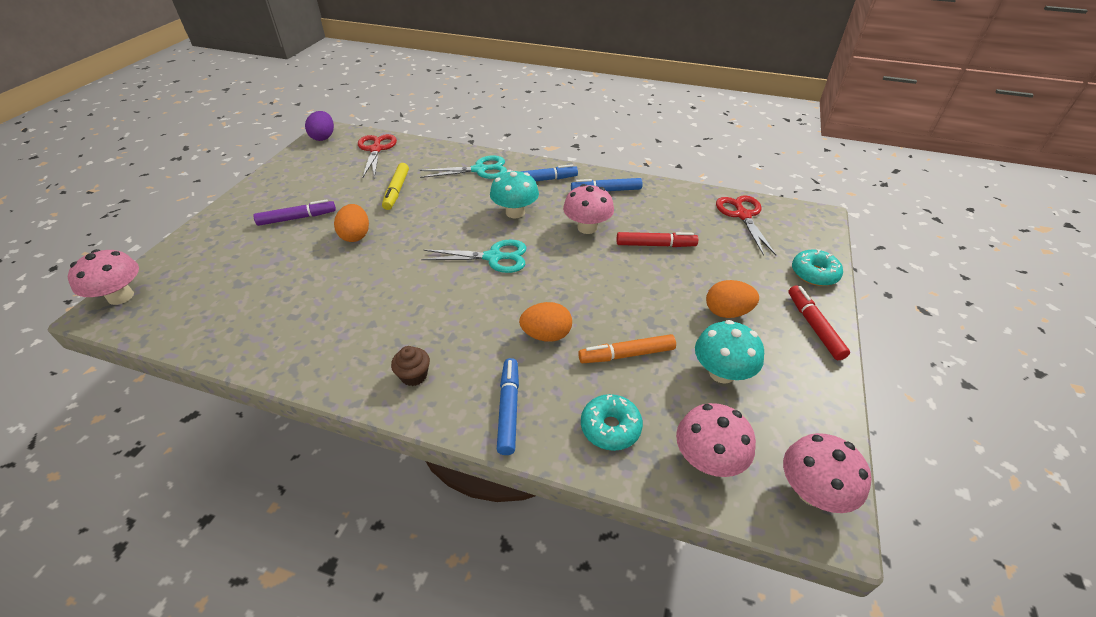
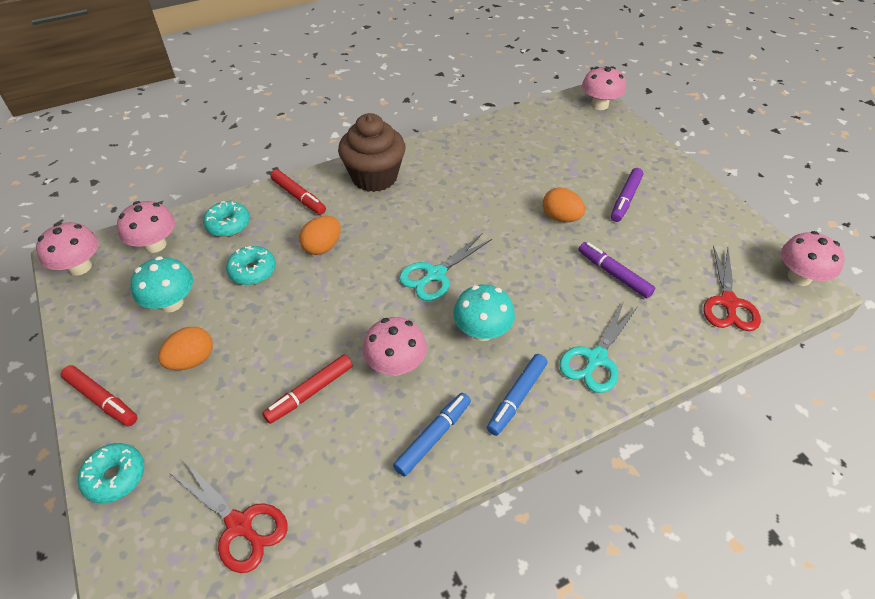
camera: 135 degrees right, 5 degrees up
purple egg [305,111,334,141] -> pink mushroom [781,231,845,286]
red scissors [358,134,397,178] -> red scissors turned 60 degrees clockwise [703,246,761,331]
yellow marker [382,163,409,210] -> purple marker [579,242,655,298]
brown cupcake [391,346,430,386] -> brown cupcake [338,113,405,192], size x2.35
blue marker [497,358,519,455] -> red marker [270,170,326,215]
orange marker [578,334,676,363] -> turquoise donut [226,246,276,285]

